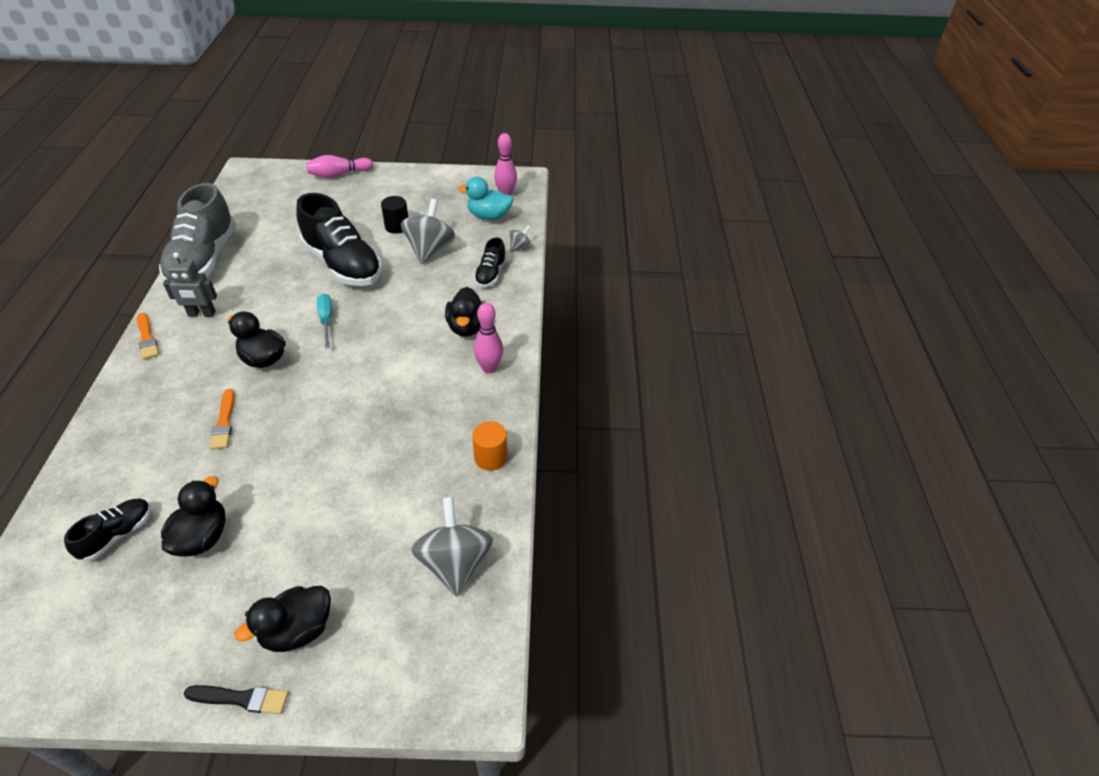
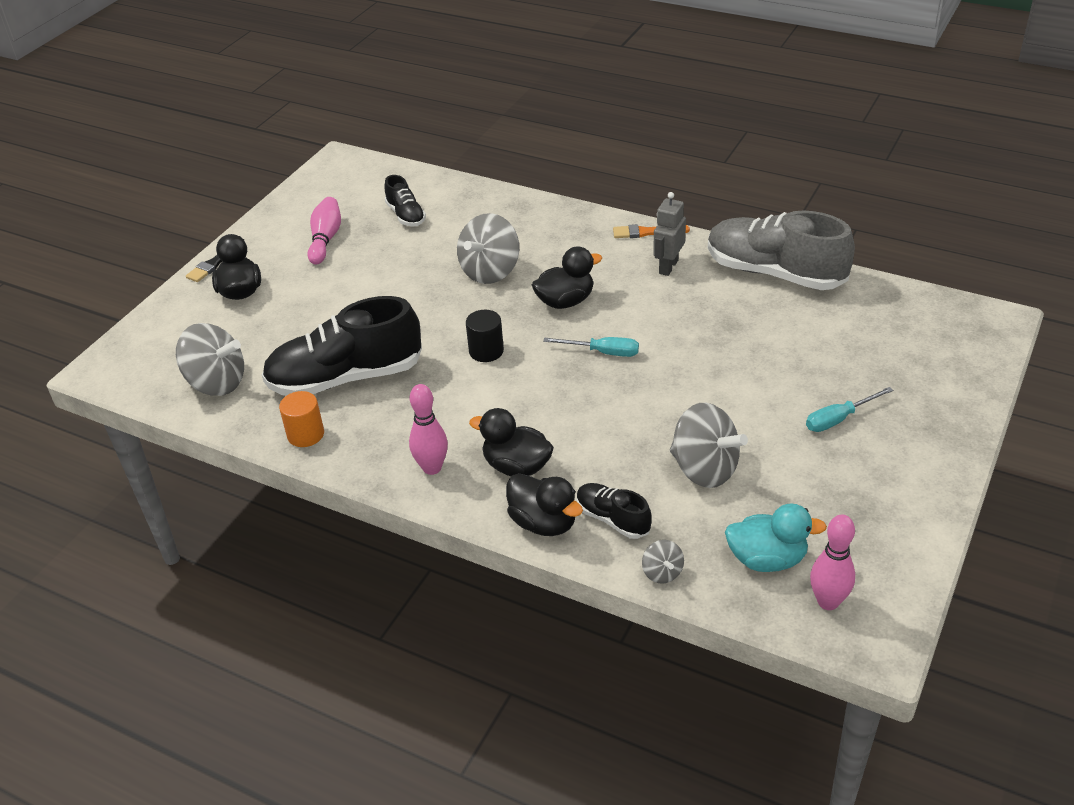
camera: 120 degrees right, 5 degrees down
black duck [161,476,226,557] -> black duck moved to [506,473,583,536]
orange brush [210,389,235,450] -> grey spinning top [457,213,519,284]
black shoe [296,193,382,286] -> black shoe moved to [262,296,422,396]
pink bowling pin [306,155,373,178] -> pink bowling pin moved to [307,197,341,265]
black cylinder [381,196,408,234] -> black cylinder moved to [466,310,504,362]
turquoise duck [458,177,513,220] -> turquoise duck turned 60 degrees clockwise [725,503,827,572]
none -> turquoise screwdriver [806,387,893,432]

